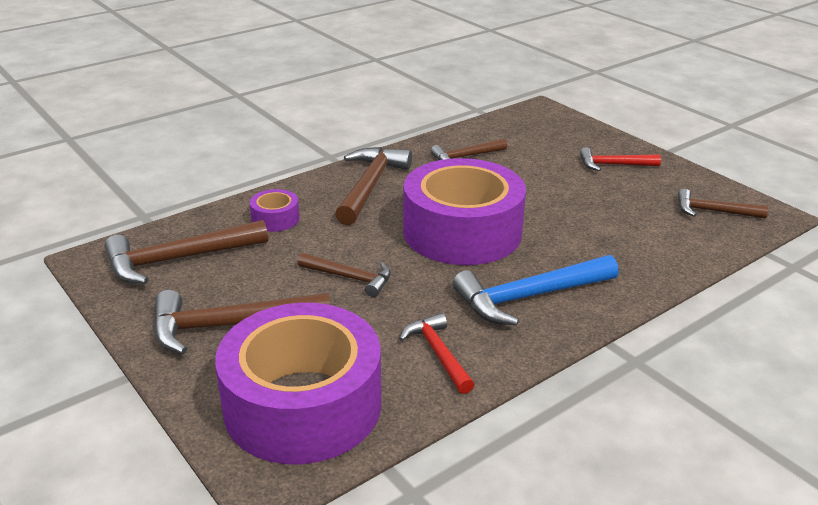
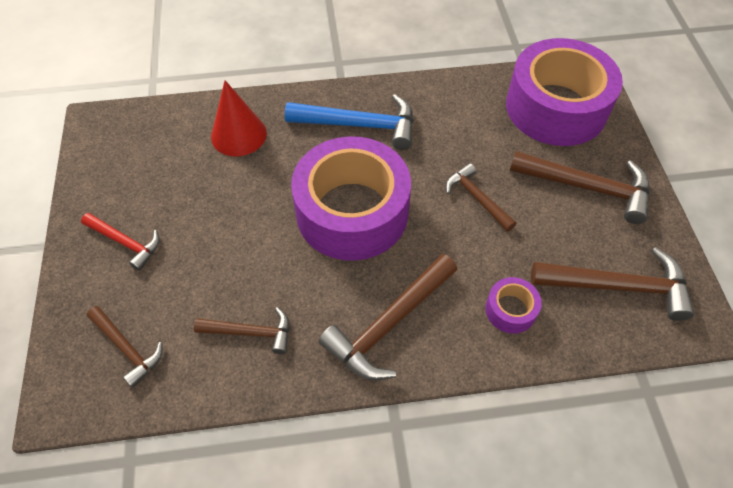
camera: 150 degrees left, 25 degrees up
red hammer [399,313,475,394] -> none
brown hammer [678,189,768,218] -> brown hammer moved to [87,306,163,388]
none -> red cone [211,80,267,157]

